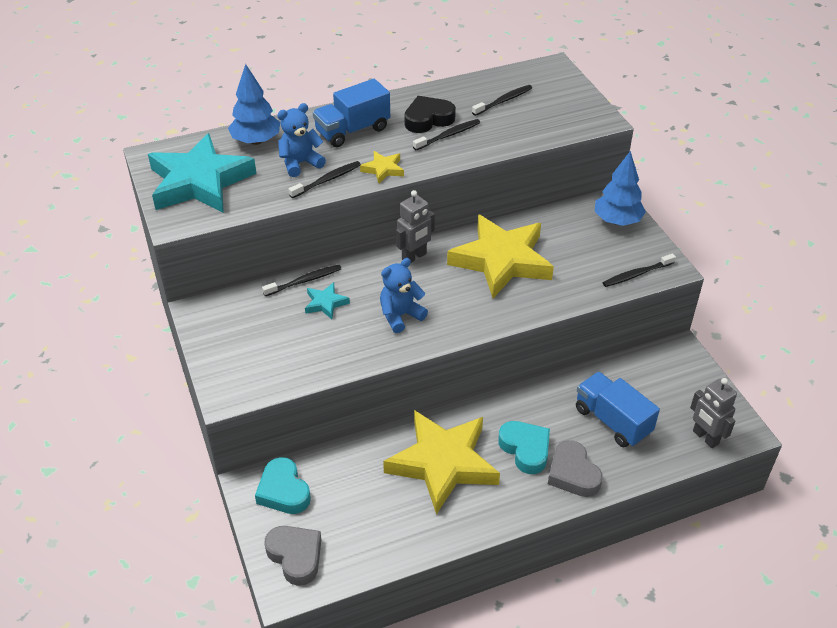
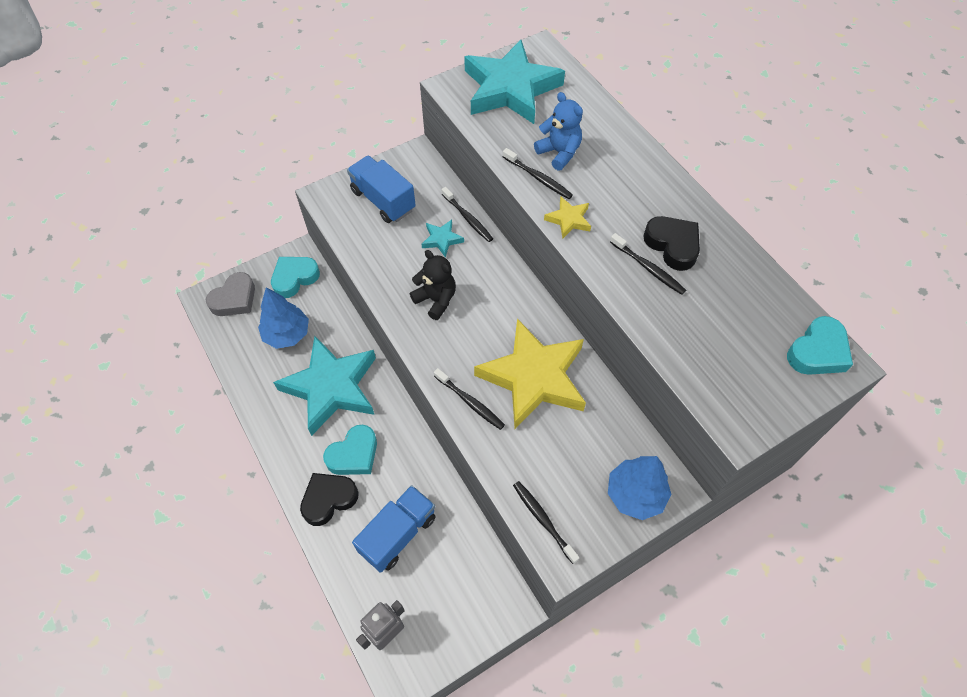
camera: 80 degrees right, 15 degrees up
blue tree [228,64,280,145] -> blue tree moved to [258,287,309,349]
blue truck [313,79,390,147] -> blue truck moved to [347,156,416,223]
blue teddy bear [380,258,428,333] -> black teddy bear [410,250,456,320]
yellow star [383,410,500,515] -> turquoise star [273,336,376,436]
grey robot [396,190,435,263] -> none
black toothbrush [472,85,532,116] -> black toothbrush moved to [434,368,505,430]
grey heart [548,440,603,497] -> black heart [300,473,359,526]
none -> turquoise heart [787,316,853,375]

